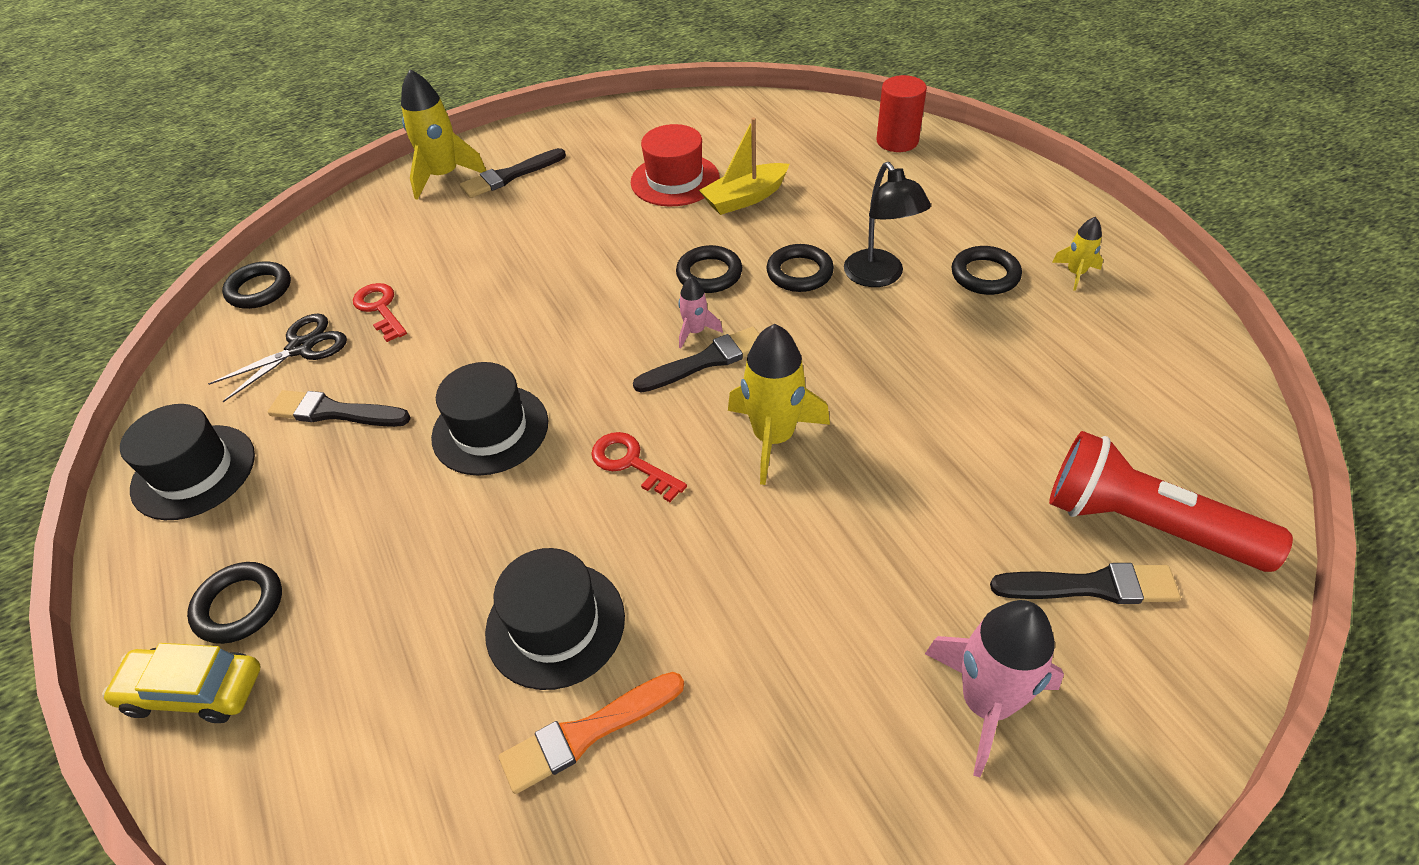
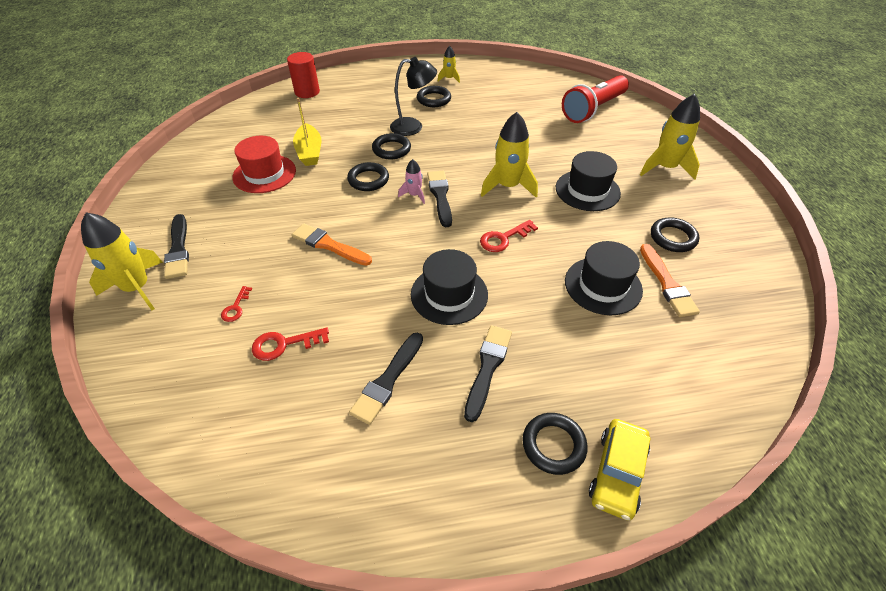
camera: 75 degrees left, 0 degrees up
black hat [120,404,255,520] -> black hat moved to [556,151,621,211]
black scissors [208,314,347,402] -> none
black ring [222,261,291,309] -> black ring moved to [651,218,699,252]
pink rocket [925,600,1064,777] -> yellow rocket [640,94,700,179]
black brush [990,563,1181,604] -> black brush moved to [464,325,512,422]
none -> red key [221,286,252,322]
none -> orange brush [292,224,372,266]

